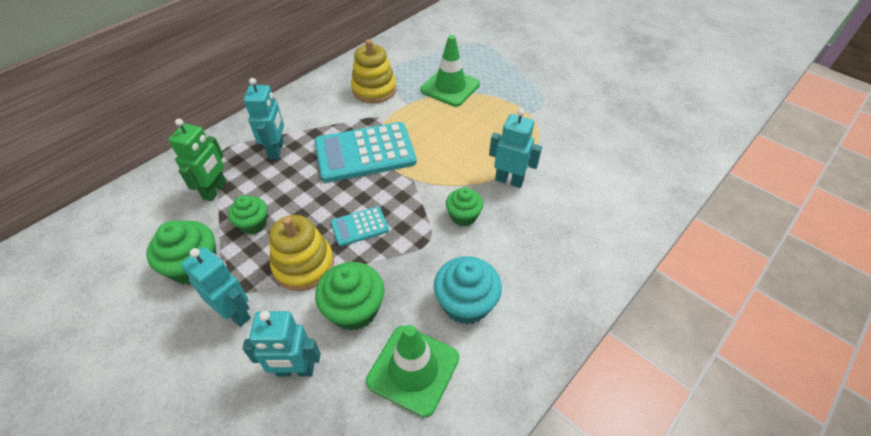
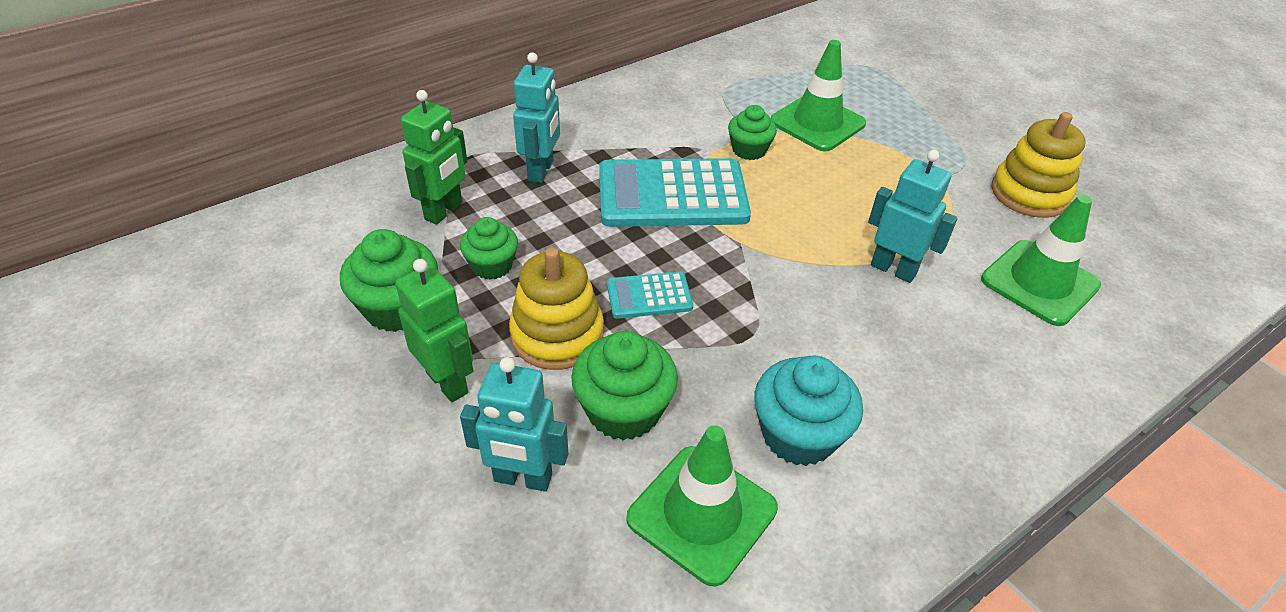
camera: 10 degrees right, 5 degrees down
turquoise robot [181,247,251,327] -> green robot [395,259,473,402]
yellow stacking toy [351,39,396,103] -> yellow stacking toy moved to [991,112,1086,218]
green cupcake [446,187,483,226] -> green cupcake moved to [728,105,777,160]
none -> green traffic cone [981,195,1101,326]

